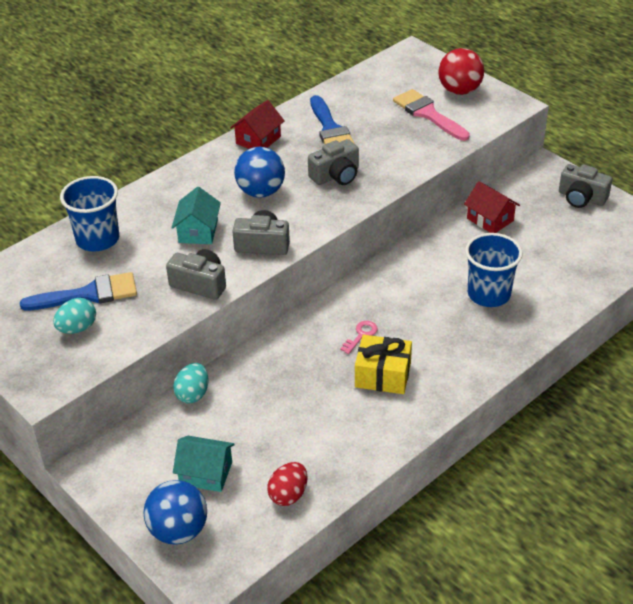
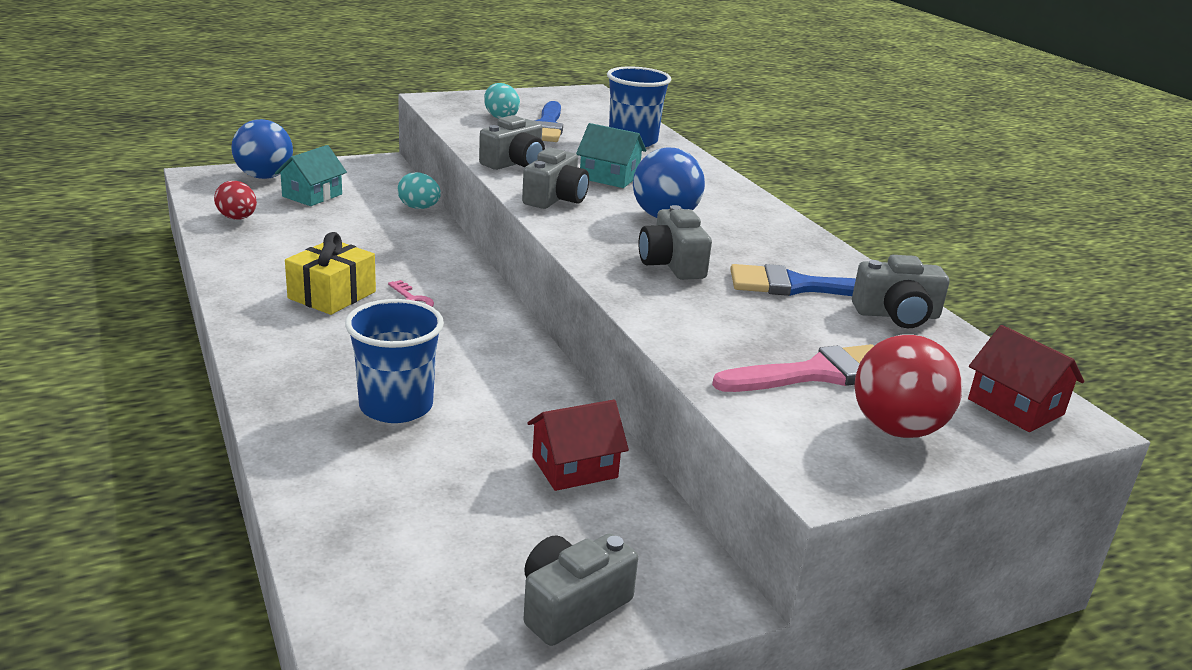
camera: 105 degrees right, 15 degrees down
red house [230,100,284,149] -> red house moved to [968,325,1084,432]
none -> grey camera [852,255,949,328]

